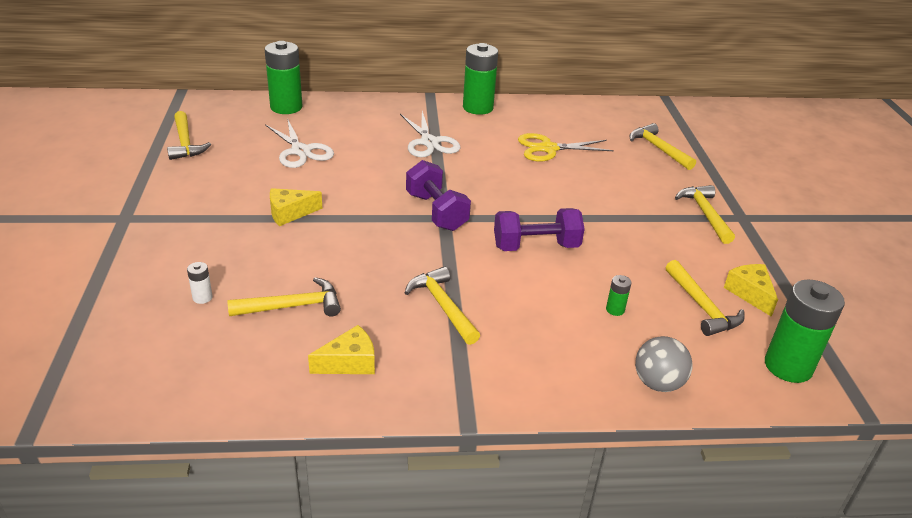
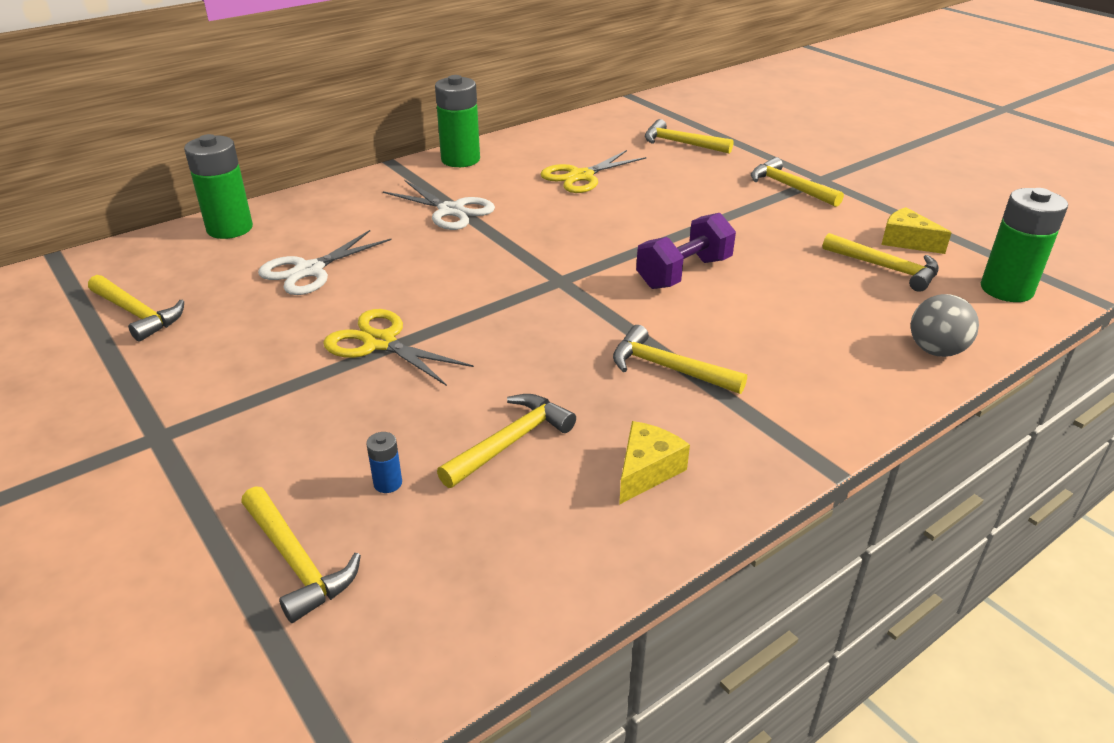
camera: 30 degrees left, 0 degrees up
white battery [187,262,213,304] -> blue battery [366,432,402,493]
white scissors [265,118,334,168] -> white scissors turned 105 degrees clockwise [258,230,392,295]
yellow cheese [270,188,323,226] -> yellow scissors [323,309,474,386]
purple dumbbell [406,160,471,231] -> none
green battery [606,275,632,316] -> none
none -> yellow hammer [241,486,361,623]

